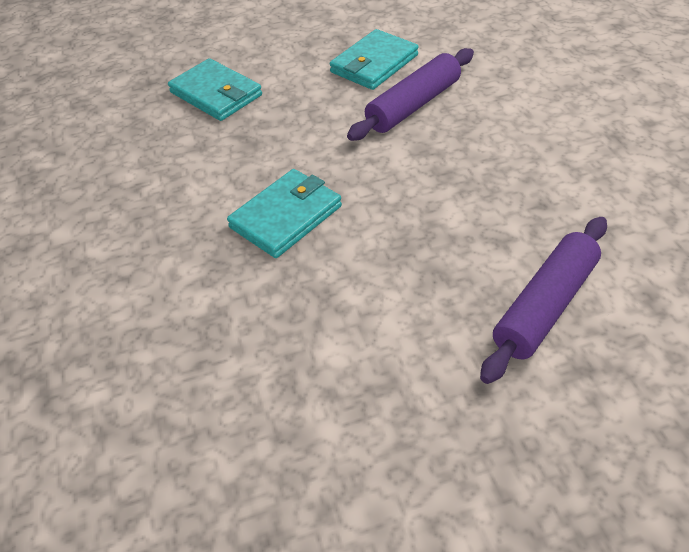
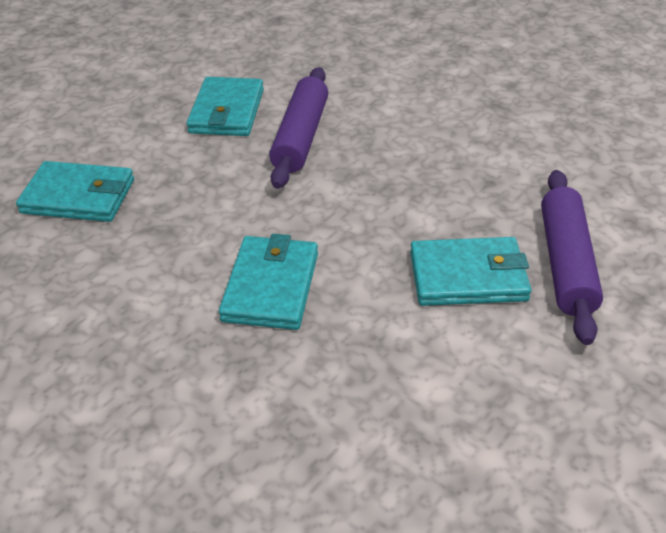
camera: 35 degrees left, 5 degrees down
none -> turquoise wallet [410,237,531,306]

